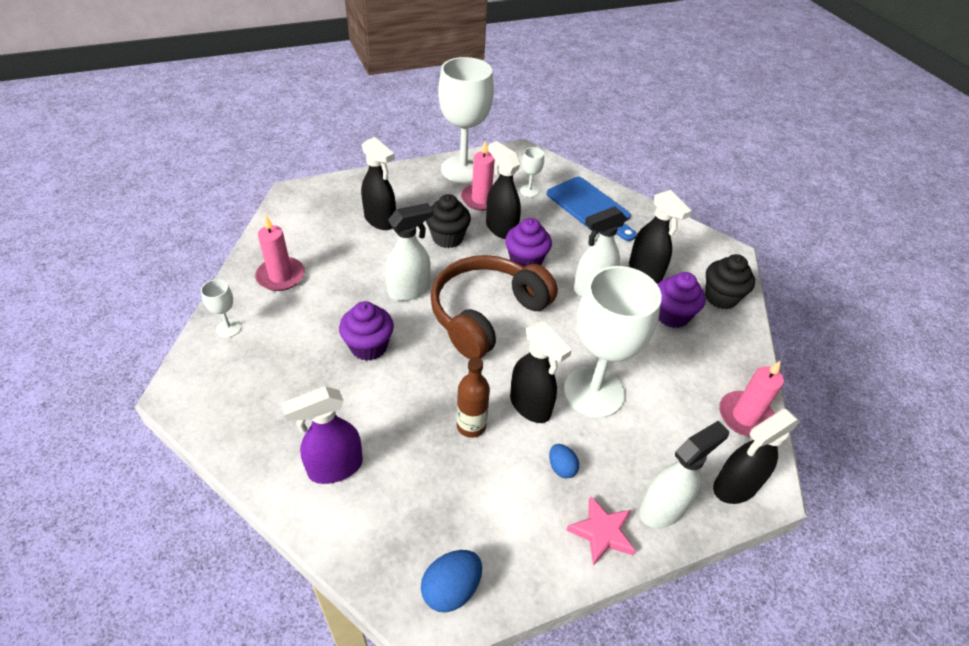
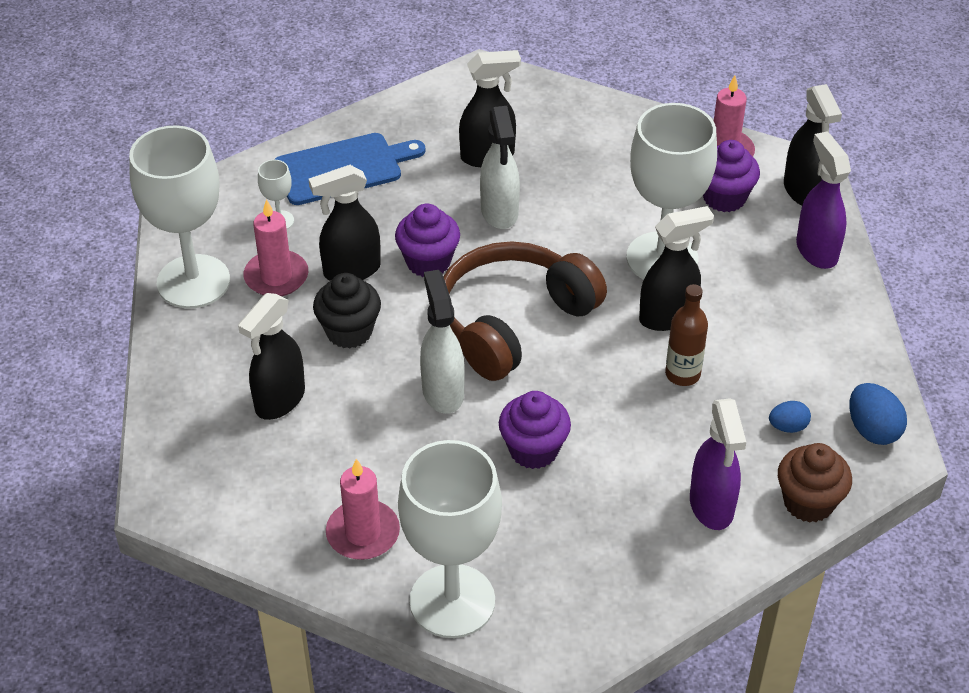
camera: 70 degrees left, 0 degrees up
white goblet [201,279,241,338] -> white goblet [398,440,502,638], size x2.42
black spray bottle [361,137,396,230] -> black spray bottle turned 150 degrees clockwise [238,293,305,420]
brown headphones [431,255,558,359] -> brown headphones turned 75 degrees clockwise [443,241,607,381]
blue egg [549,444,579,478] -> blue egg moved to [769,401,811,433]
pink star [566,496,636,566] -> none
white spray bottle [639,421,729,528] -> purple spray bottle [796,131,851,269]
purple cupcake [658,272,706,328] -> purple cupcake moved to [703,140,760,212]
black cupcake [705,254,755,309] -> none
none -> brown cupcake [778,443,852,523]

